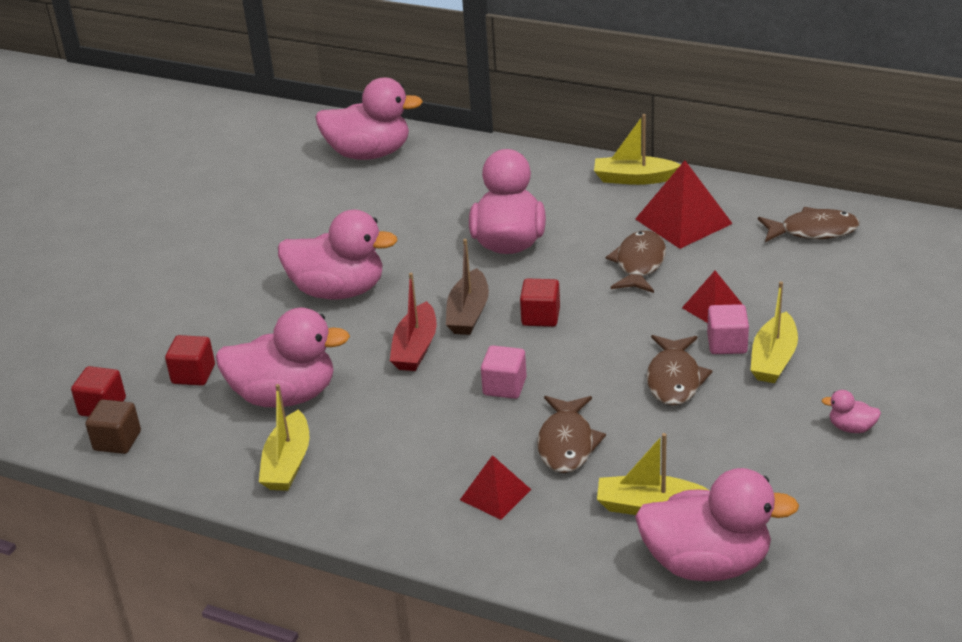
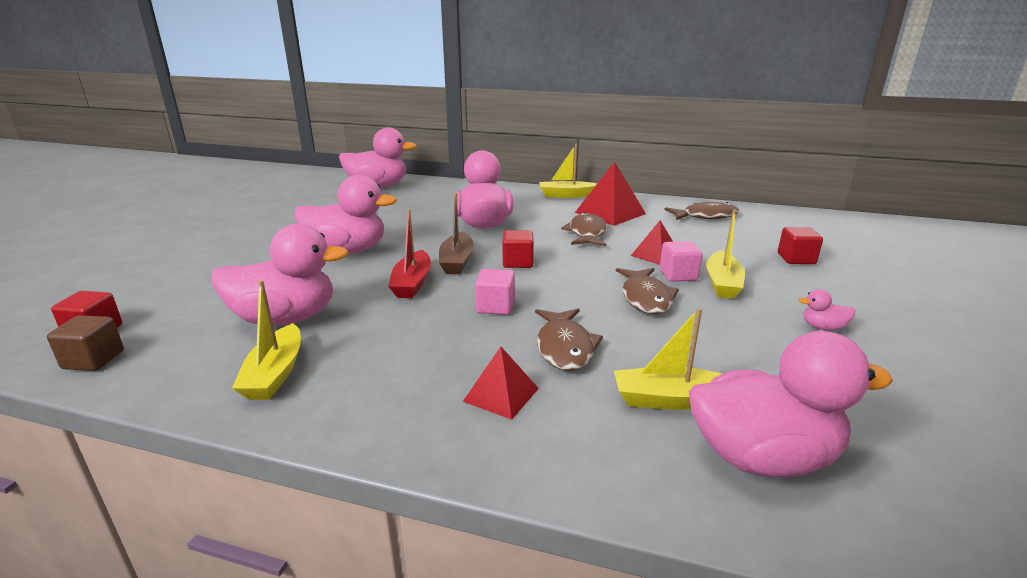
camera: 10 degrees left, 10 degrees down
red cube [165,335,215,386] -> red cube moved to [778,227,823,264]

